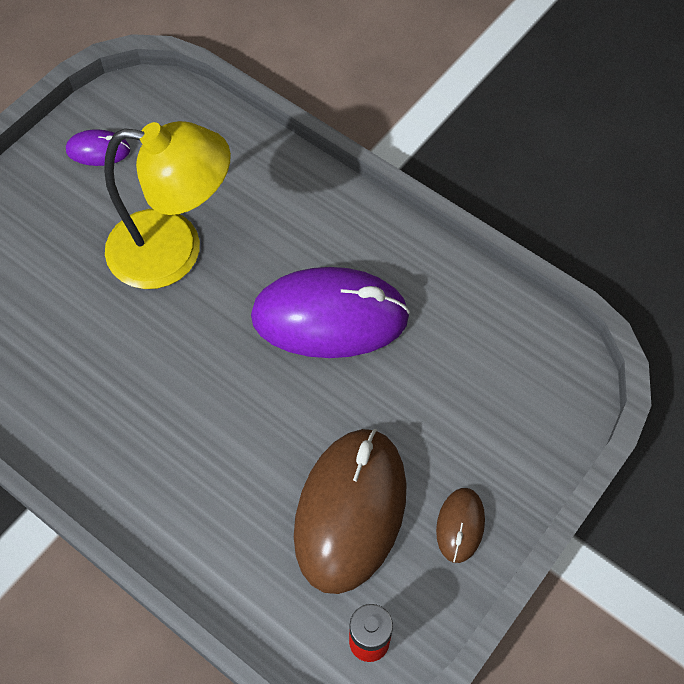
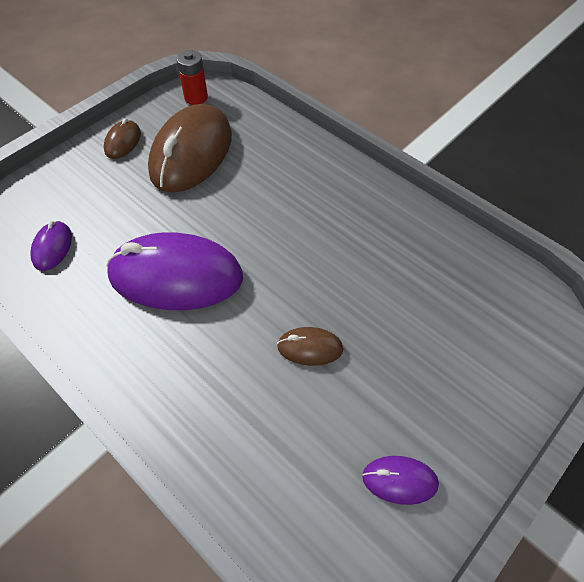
camera: 175 degrees left, 5 degrees down
yellow lamp [104,121,231,289] -> brown mouse [277,327,343,366]
none -> purple mouse [30,221,72,271]

